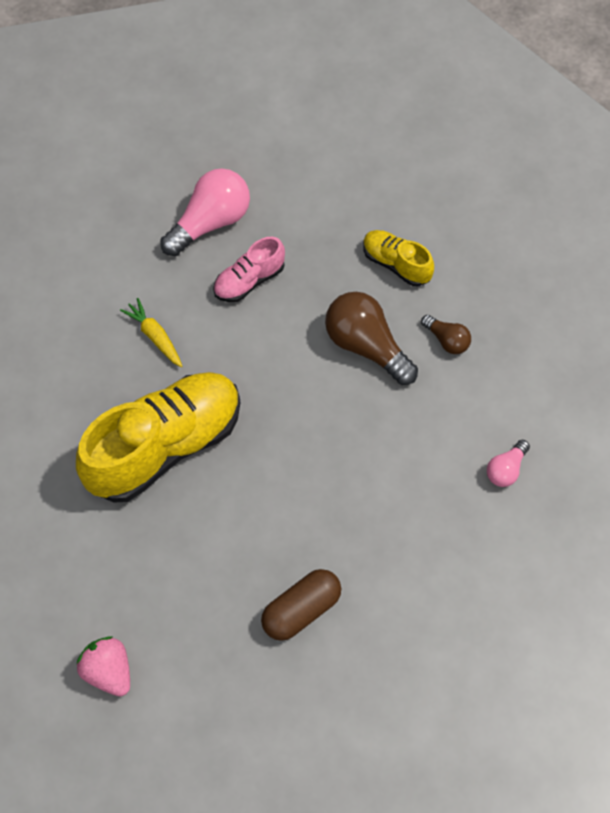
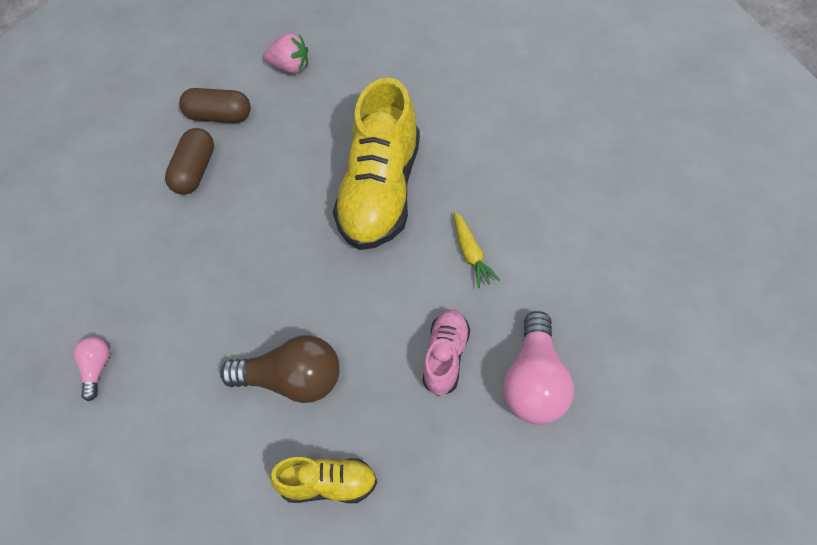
camera: 145 degrees right, 5 degrees down
yellow carrot [120,298,182,367] -> yellow carrot turned 60 degrees clockwise [454,211,500,288]
brown light bulb [421,315,471,354] -> none
none -> brown capsule [179,88,251,123]

